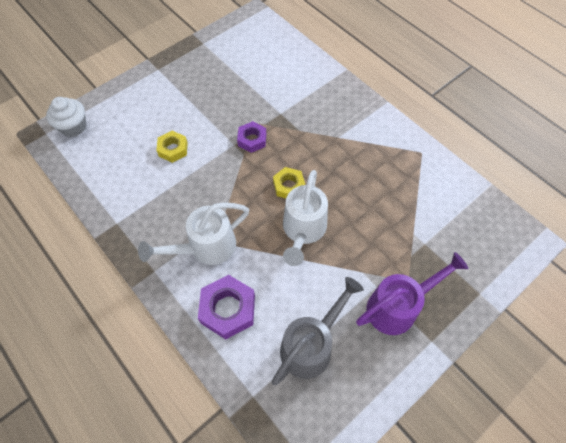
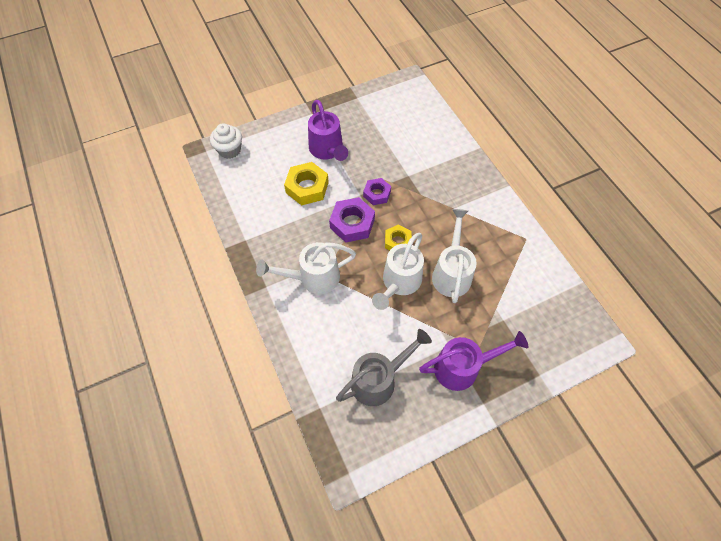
camera: 15 degrees right, 0 degrees up
yellow nut [156,131,188,163] -> yellow nut [284,162,329,206], size x1.57
purple nut [198,275,255,339] -> purple nut moved to [329,197,375,243]
none -> purple watering can [308,100,348,161]
none -> white watering can [432,209,477,303]

